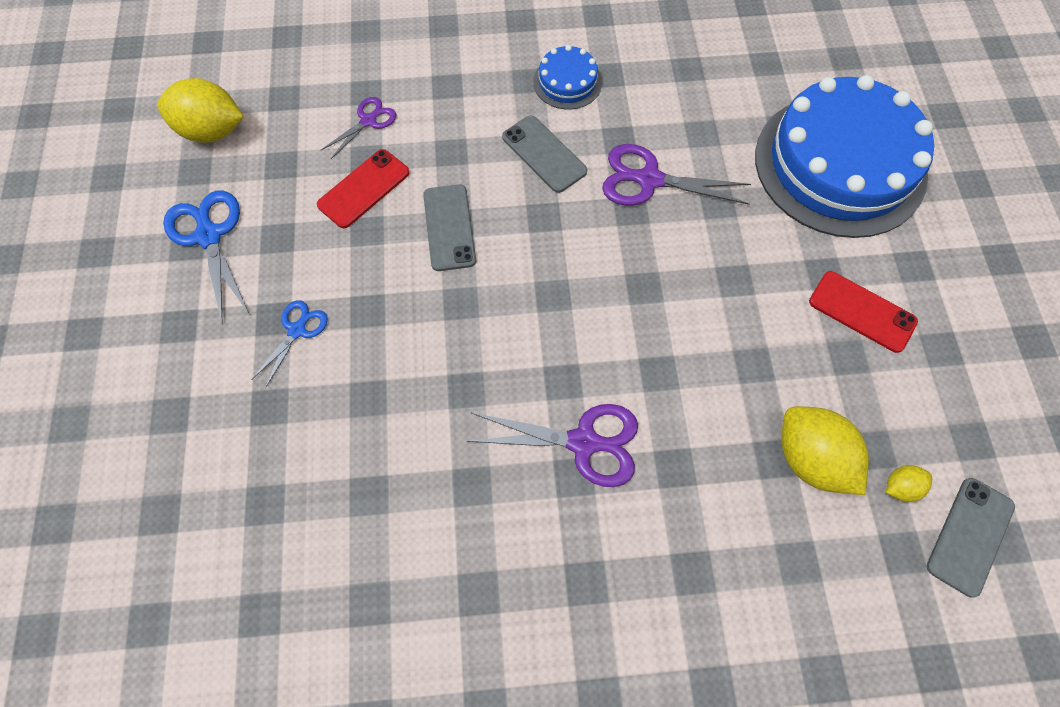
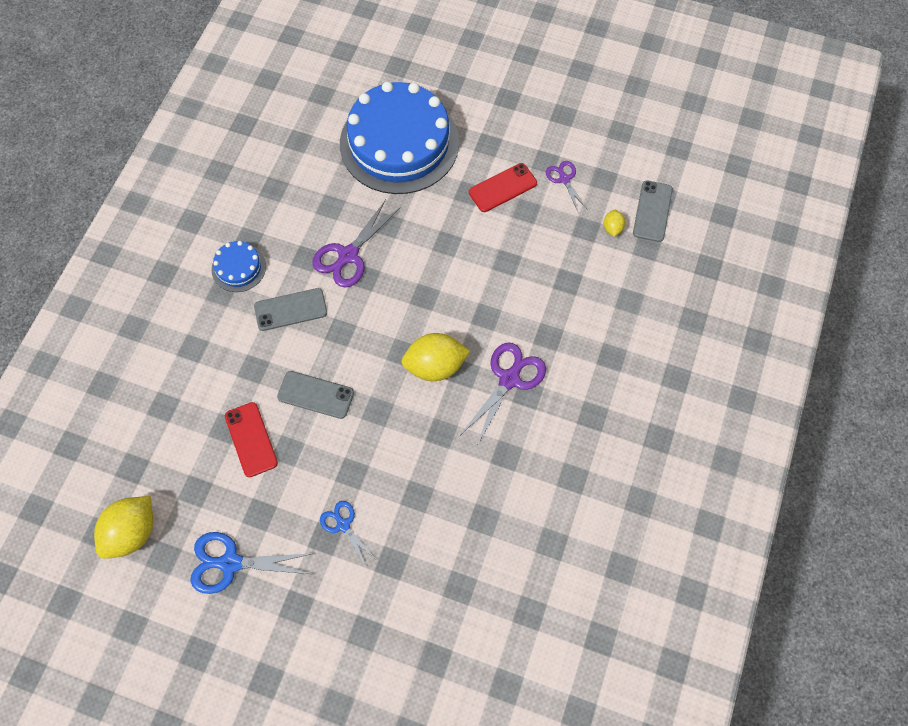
camera: 65 degrees left, 0 degrees up
purple scissors [321,97,396,159] -> purple scissors moved to [546,161,588,213]
yellow lemon [781,406,869,495] -> yellow lemon moved to [401,333,470,381]
grey phone [927,478,1015,597] -> grey phone turned 45 degrees clockwise [633,180,673,242]

